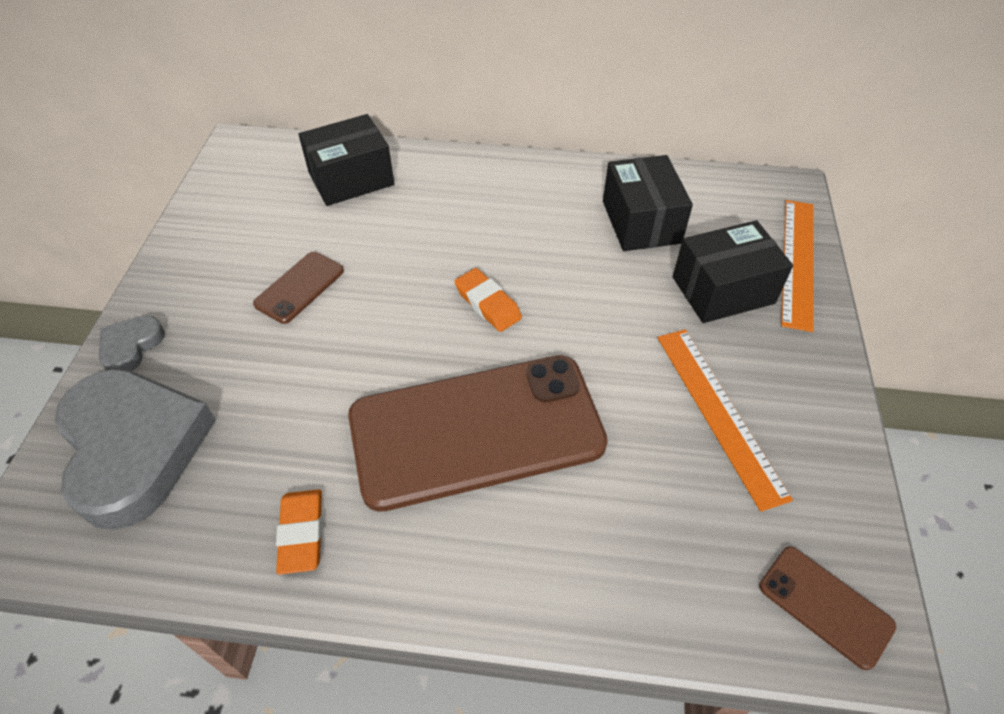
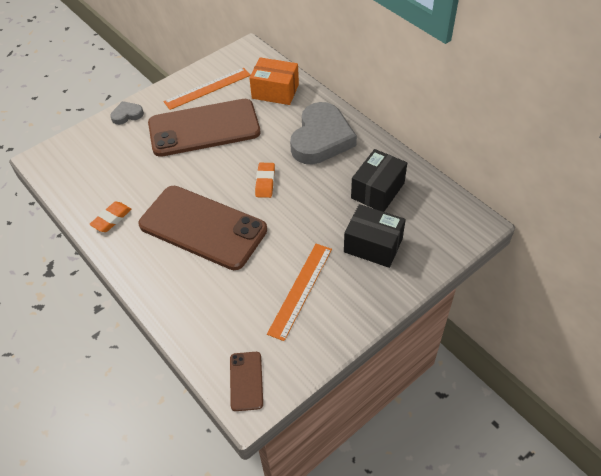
camera: 45 degrees right, 0 degrees up
grey heart [54,369,216,530] -> grey heart moved to [290,102,357,165]
brown phone [253,252,344,324] -> brown phone [148,99,260,157], size x2.33
black box [298,114,394,206] -> orange box [249,57,299,105]
orange ruler [781,200,814,332] -> orange ruler moved to [163,68,250,110]

